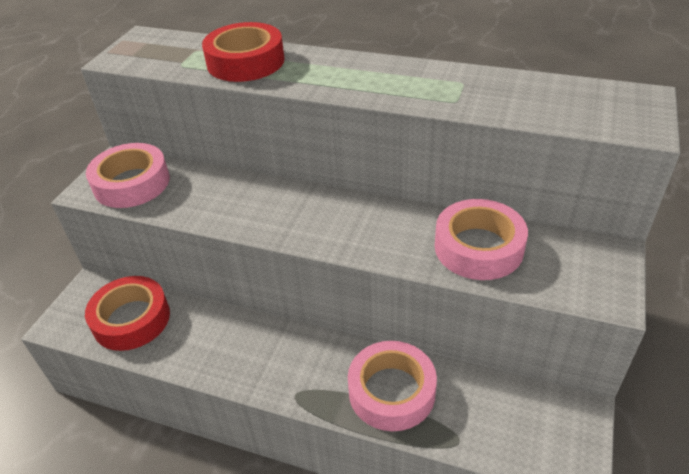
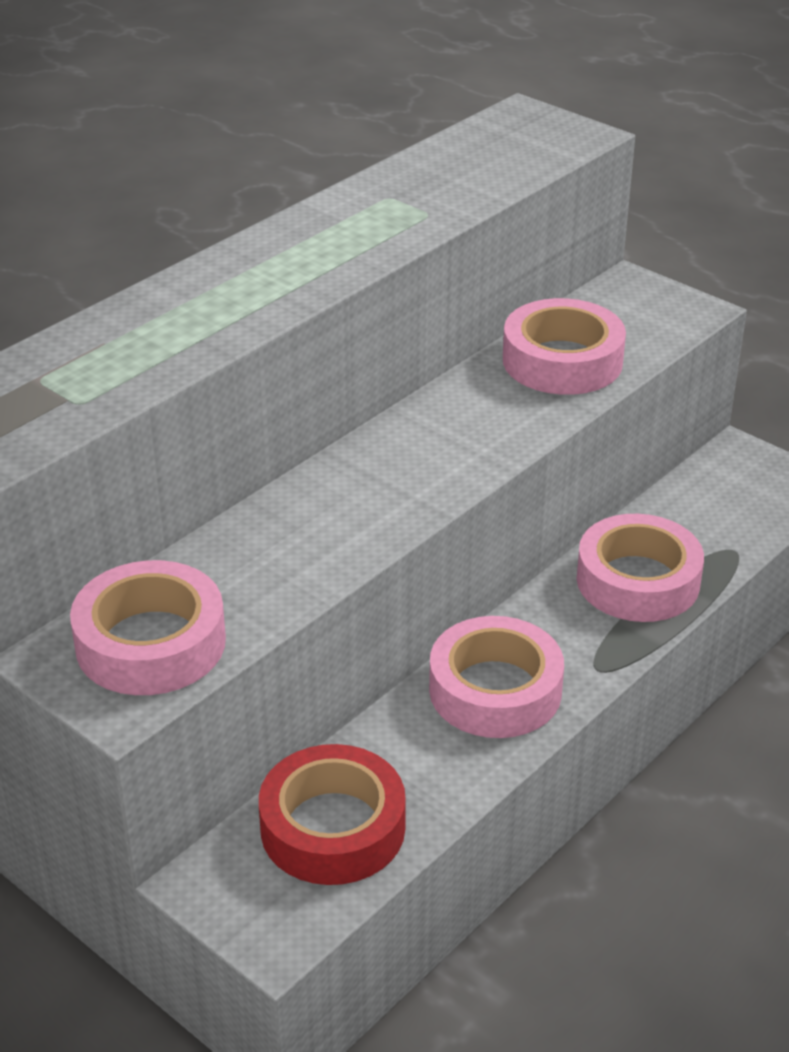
camera: 70 degrees left, 5 degrees down
red tape [202,22,285,82] -> none
none -> pink tape [429,616,564,738]

